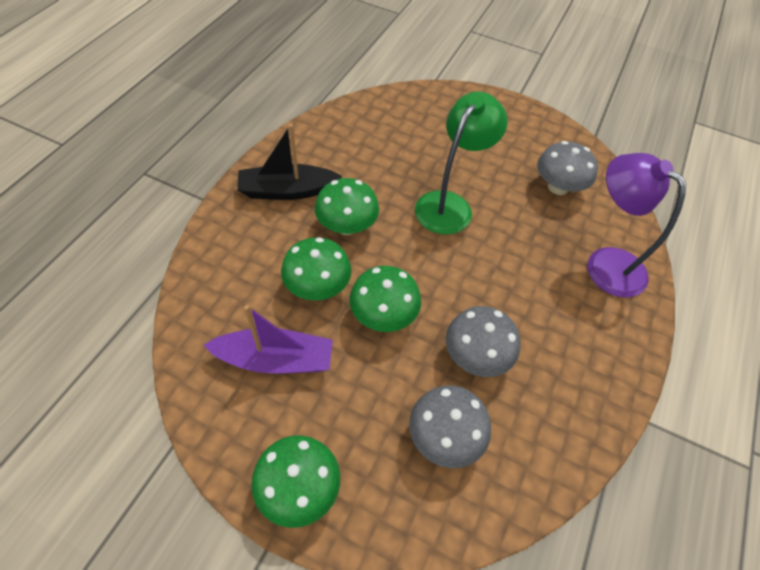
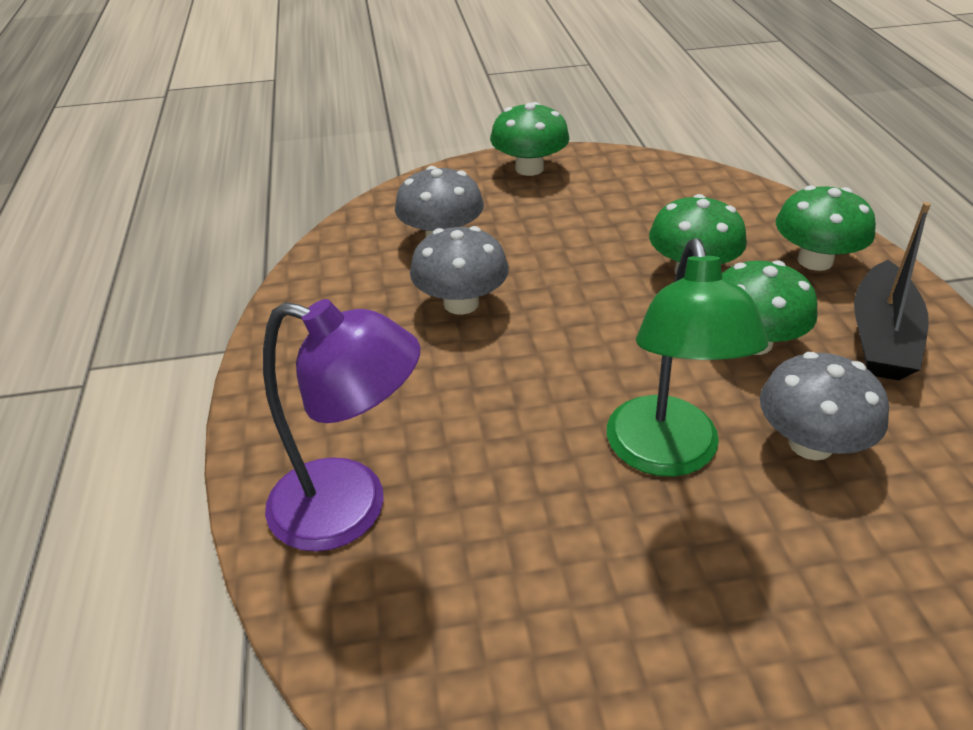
camera: 150 degrees right, 15 degrees down
purple boat [204,305,333,373] -> none
black boat [237,124,342,200] -> black boat turned 150 degrees clockwise [854,202,931,380]
green mushroom [349,266,421,332] -> green mushroom moved to [776,185,876,271]
grey mushroom [537,141,598,195] -> grey mushroom moved to [760,352,889,460]

